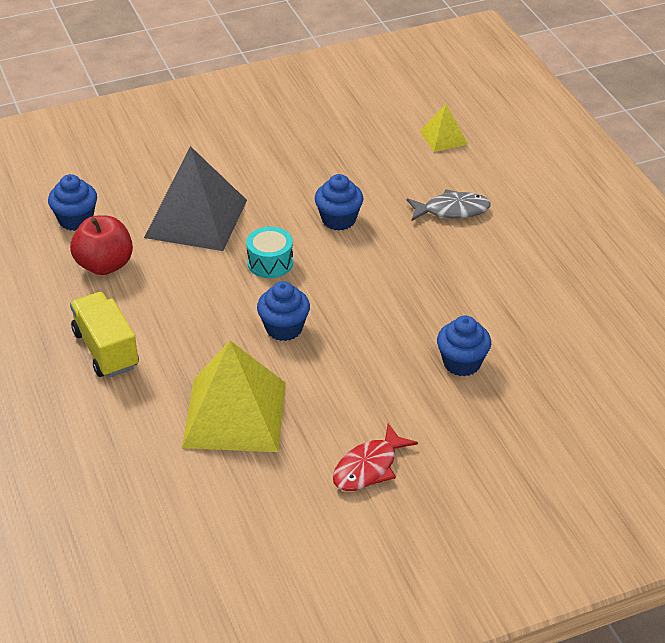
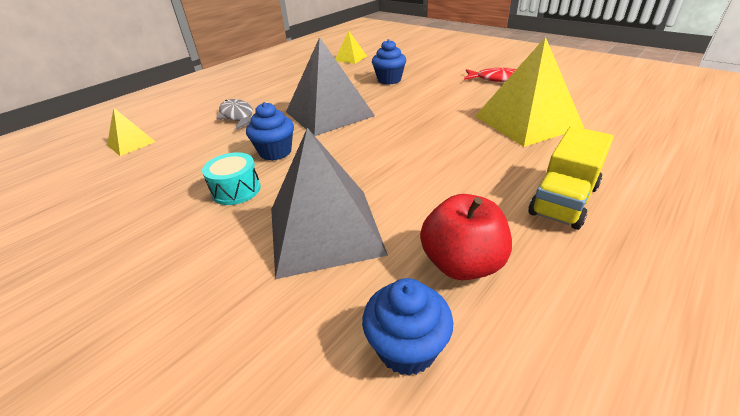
camera: 115 degrees left, 5 degrees down
turquoise drum [246,227,293,278] -> turquoise drum moved to [202,152,261,205]
blue cupcake [257,281,310,341] -> none
none -> grey pyramid [286,37,375,136]
none -> yellow pyramid [336,30,367,64]

